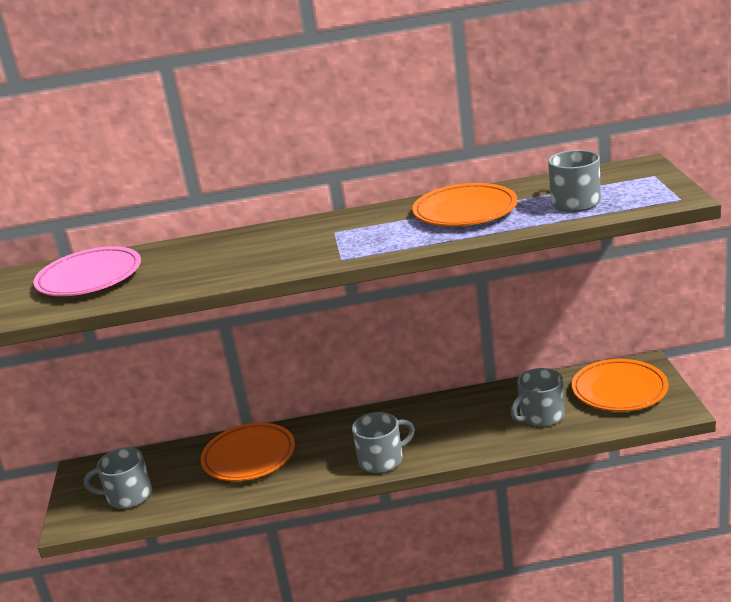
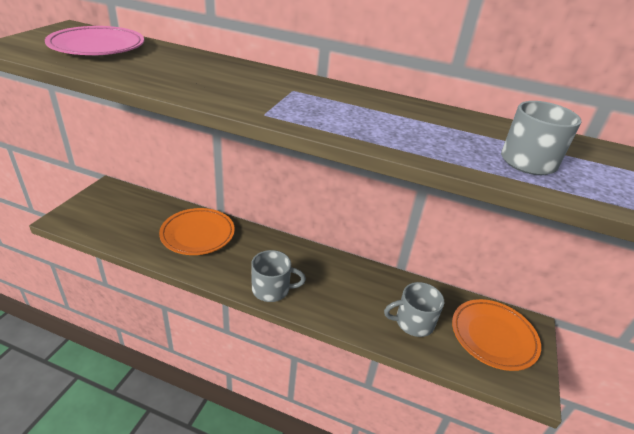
camera: 20 degrees right, 10 degrees up
grey mug [84,447,152,509] -> none
orange plate [412,183,517,226] -> none

